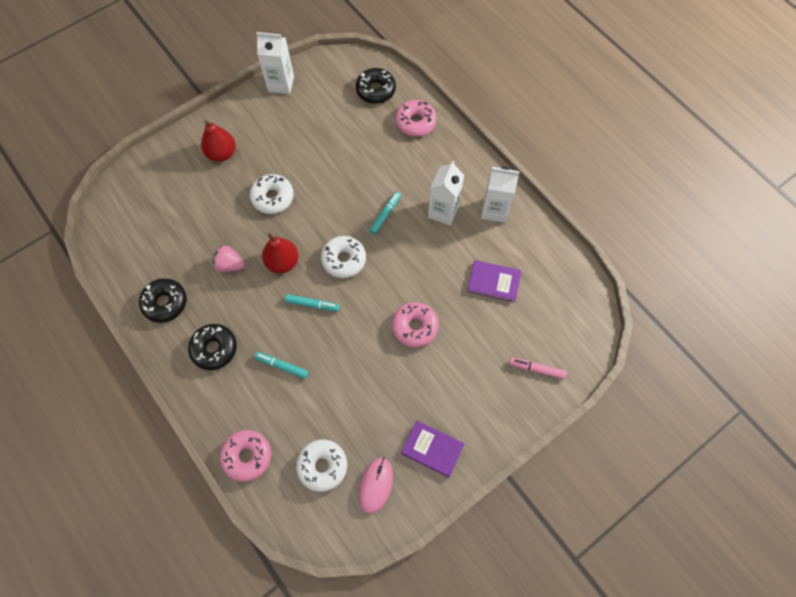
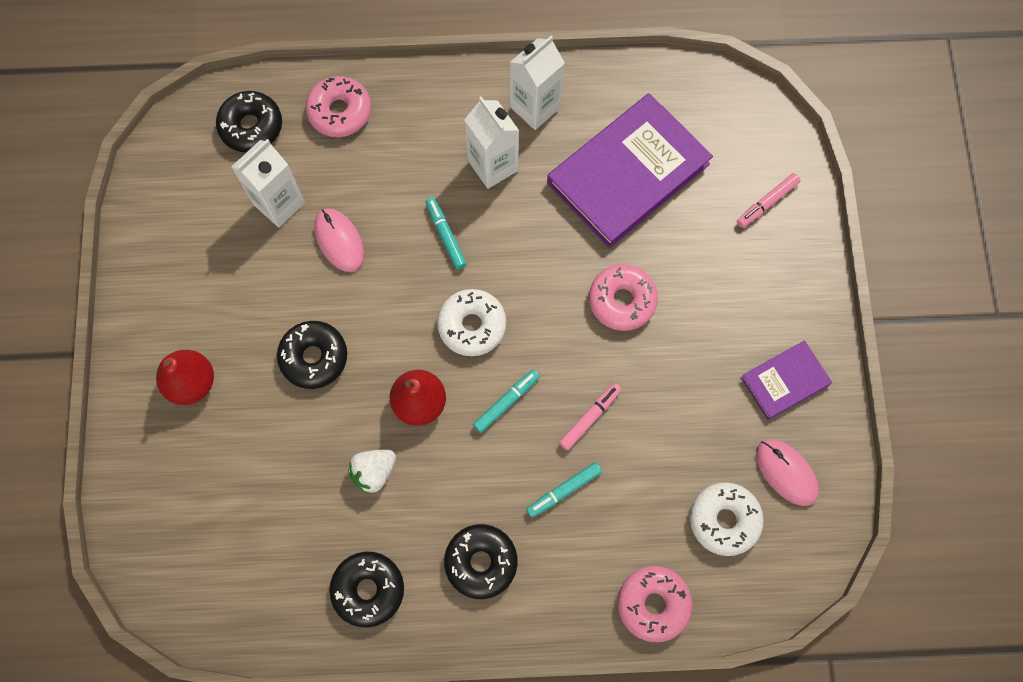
camera: 55 degrees left, 5 degrees up
pink strawberry [213,245,245,272] -> white strawberry [348,450,396,494]
white donut [250,174,294,214] -> black donut [277,321,347,389]
white carton [256,32,294,94] -> white carton moved to [231,139,305,227]
purple book [467,260,521,302] -> purple book [547,93,713,248], size x1.97
none -> pink mouse [314,208,364,272]
none -> pink marker [559,383,621,451]

